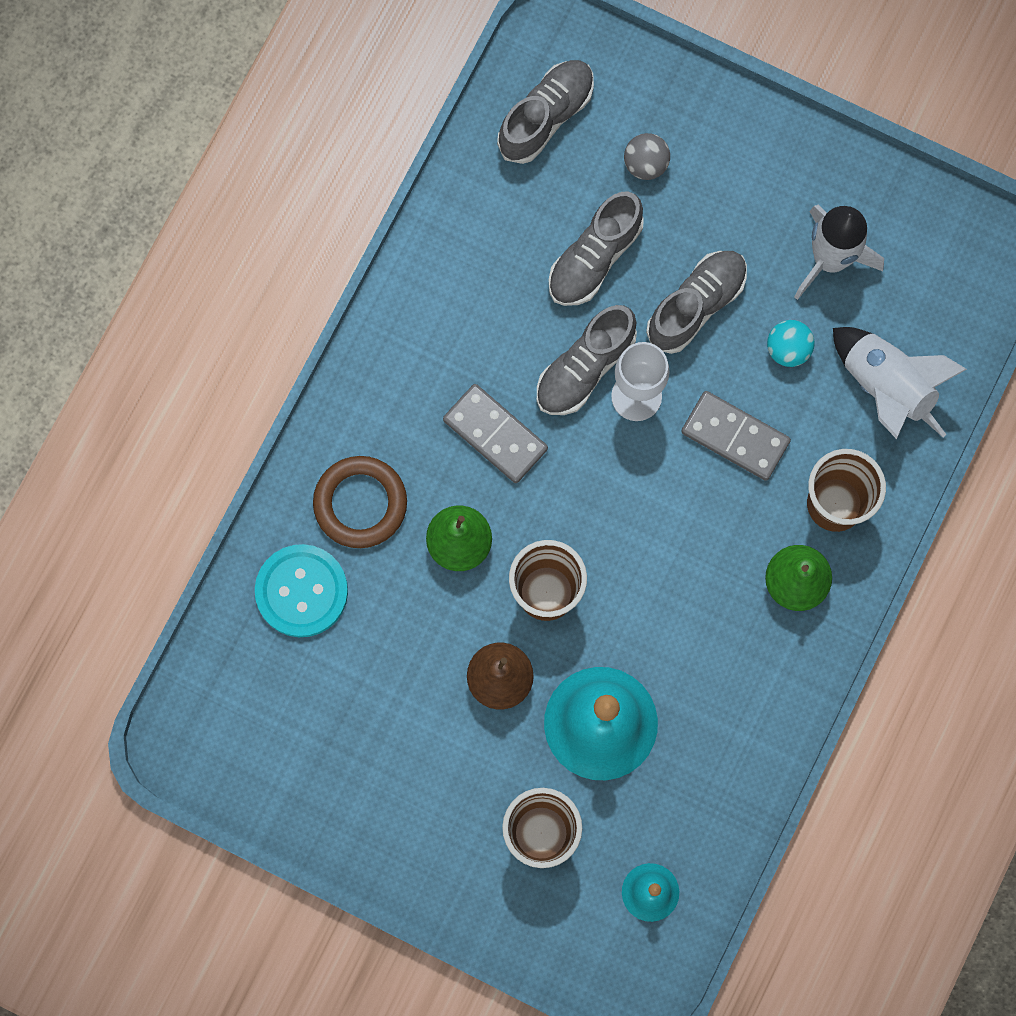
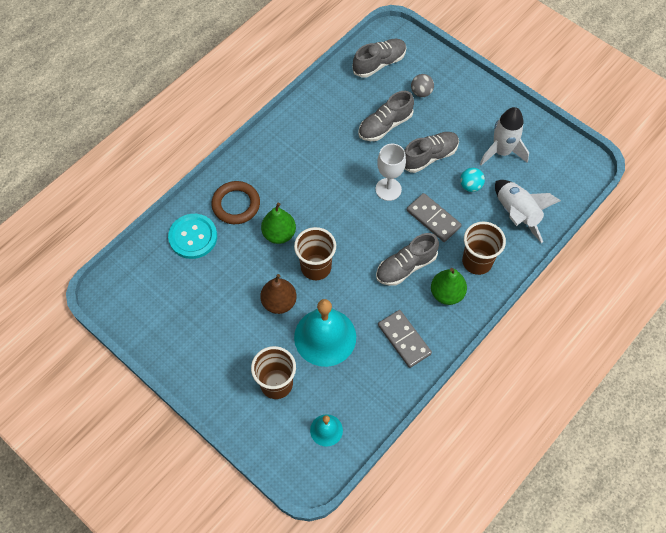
camera: 15 degrees right, 15 degrees down
grey domino [443,384,548,483] -> grey domino moved to [378,310,432,368]
grey shoe [537,305,637,415] -> grey shoe moved to [376,233,439,286]

